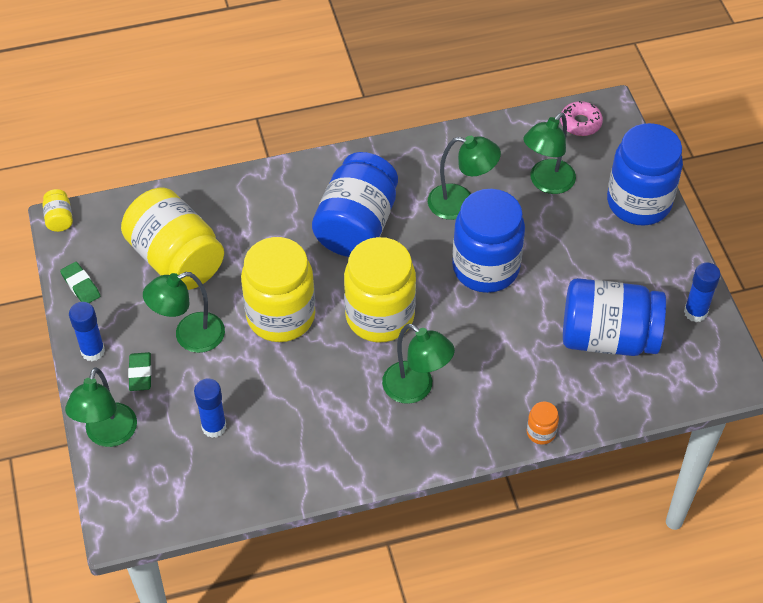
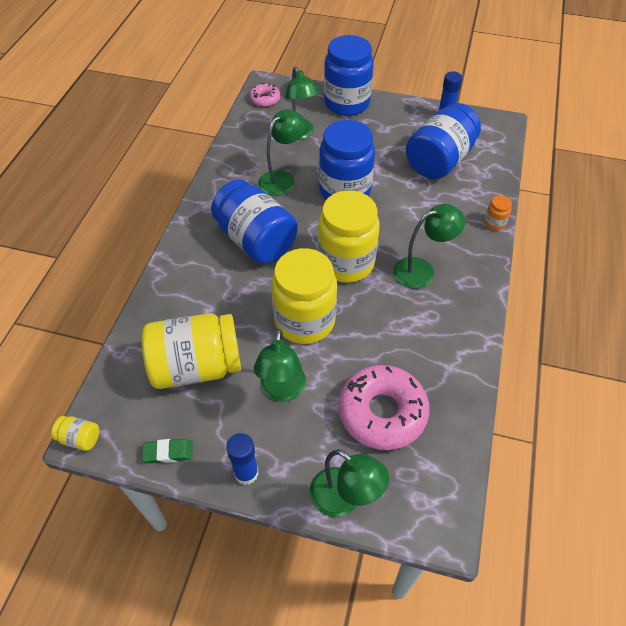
camera: 60 degrees left, 0 degrees up
green eraser [128,352,152,391] -> none
blue glue stick [194,379,226,438] -> pink donut [339,365,430,450]

